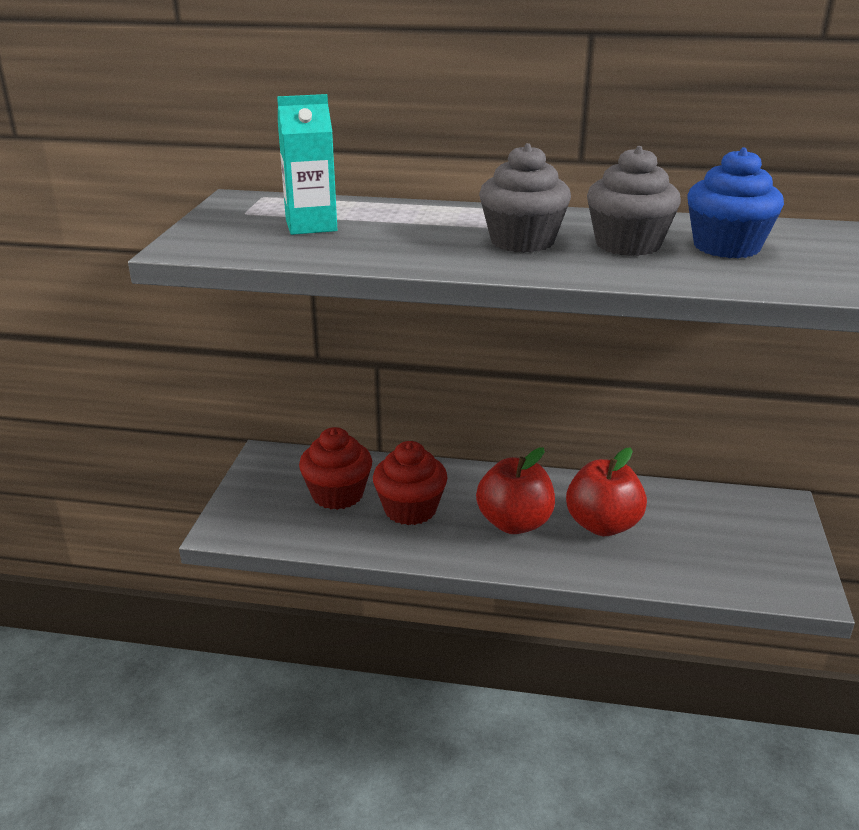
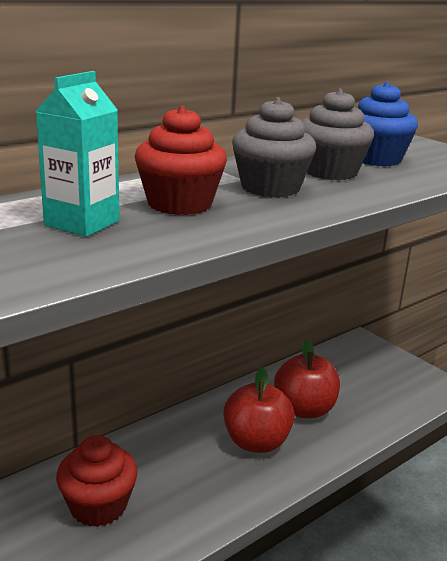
camera: 50 degrees left, 5 degrees down
red cupcake [373,441,447,525] -> red cupcake moved to [135,106,227,215]

